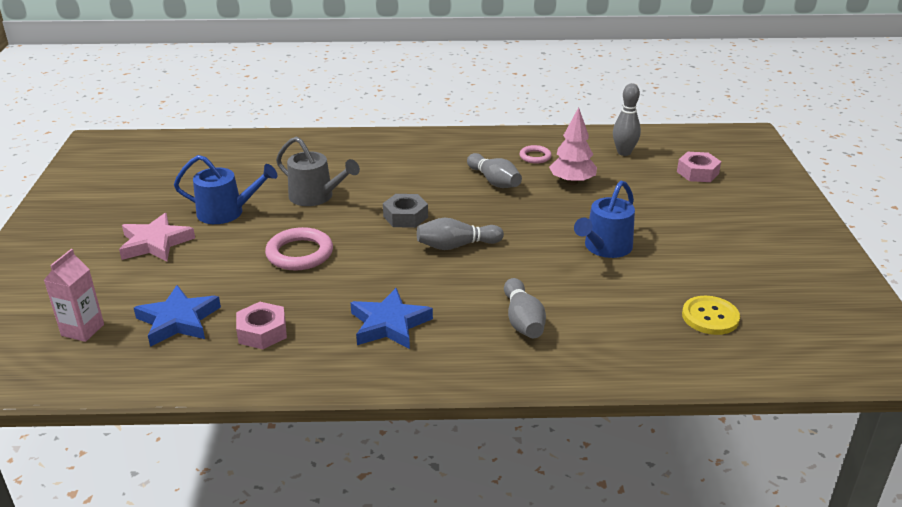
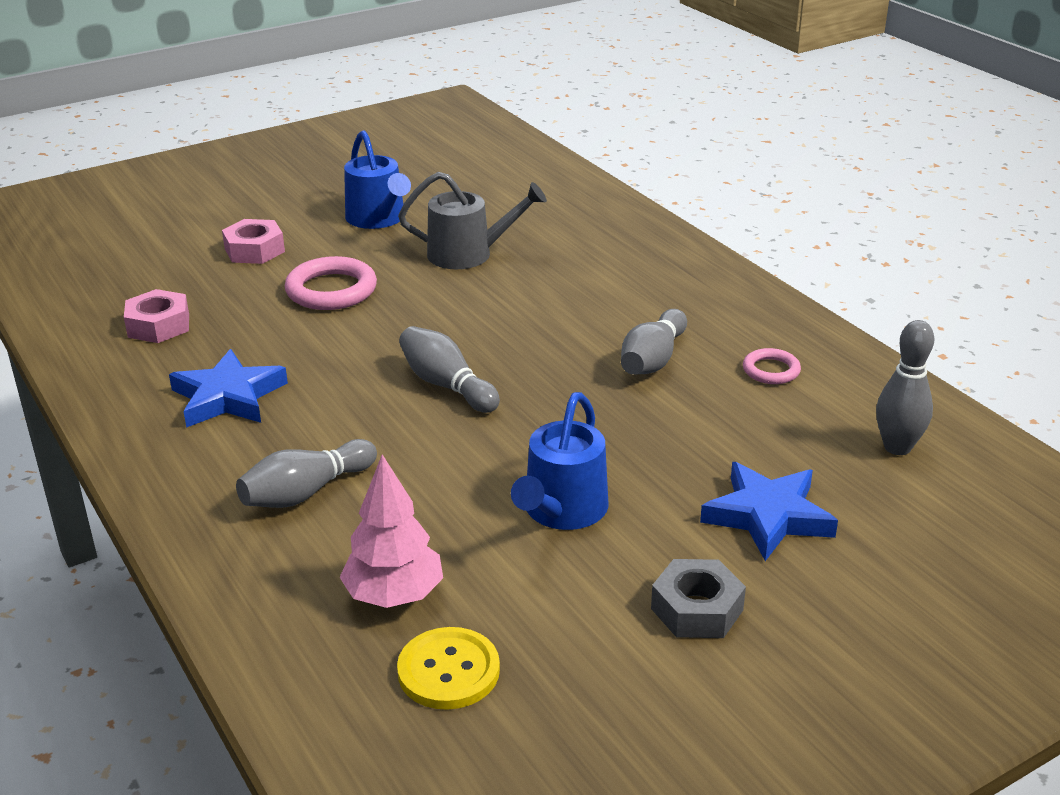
camera: 60 degrees right, 0 degrees up
pink carton [44,249,104,342] -> none
pink star [119,213,195,262] -> none
blue star [134,285,221,347] -> blue star moved to [700,462,838,561]
grey watering can [276,136,360,206] -> grey watering can turned 90 degrees counterclockwise [398,172,547,269]
grey nut [383,194,428,228] -> grey nut moved to [651,559,746,638]
pink tree [549,107,597,185] -> pink tree moved to [339,455,443,608]
blue watering can [574,181,635,258] -> blue watering can turned 75 degrees counterclockwise [511,392,609,530]
pink nut [677,152,721,182] -> pink nut moved to [222,219,285,264]

